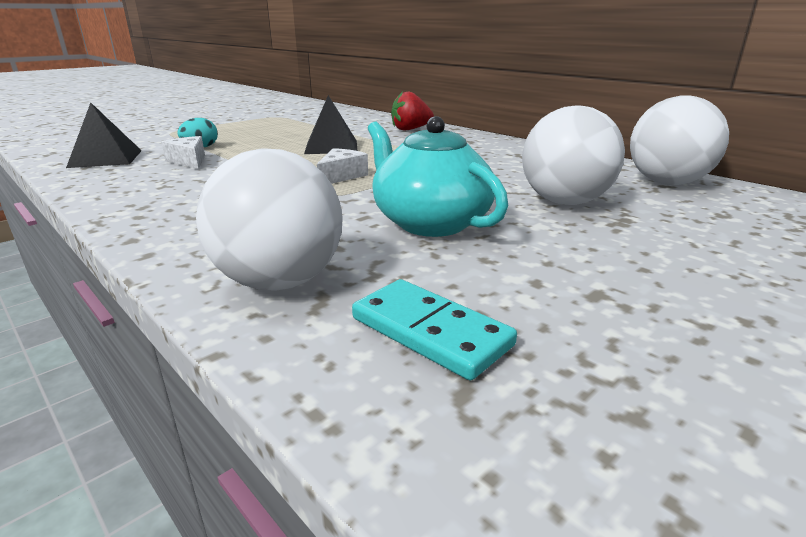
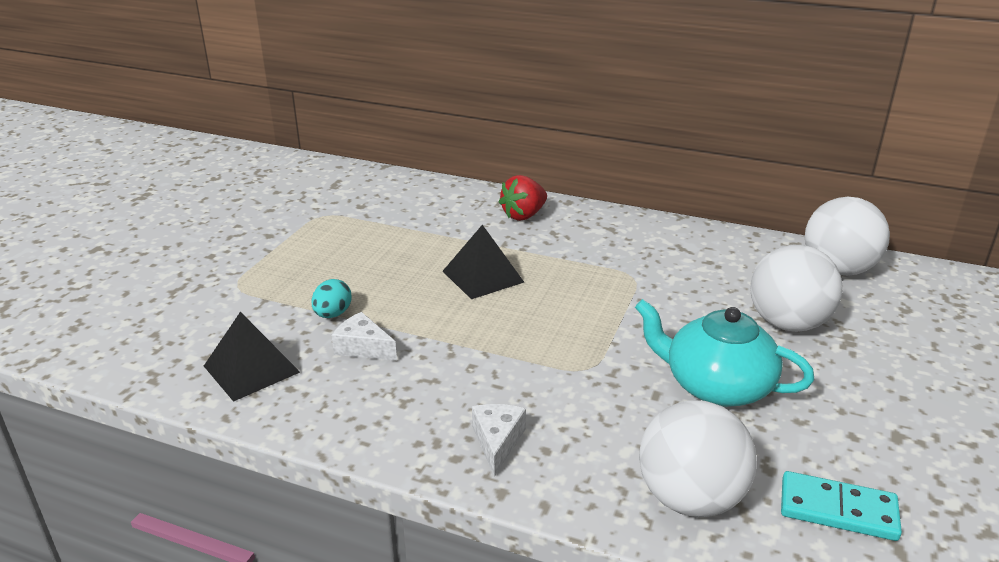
camera: 25 degrees left, 5 degrees up
white cheese [317,148,368,184] -> white cheese moved to [472,404,526,477]

